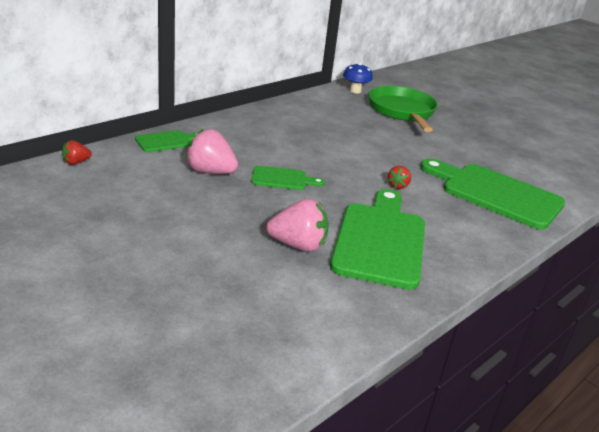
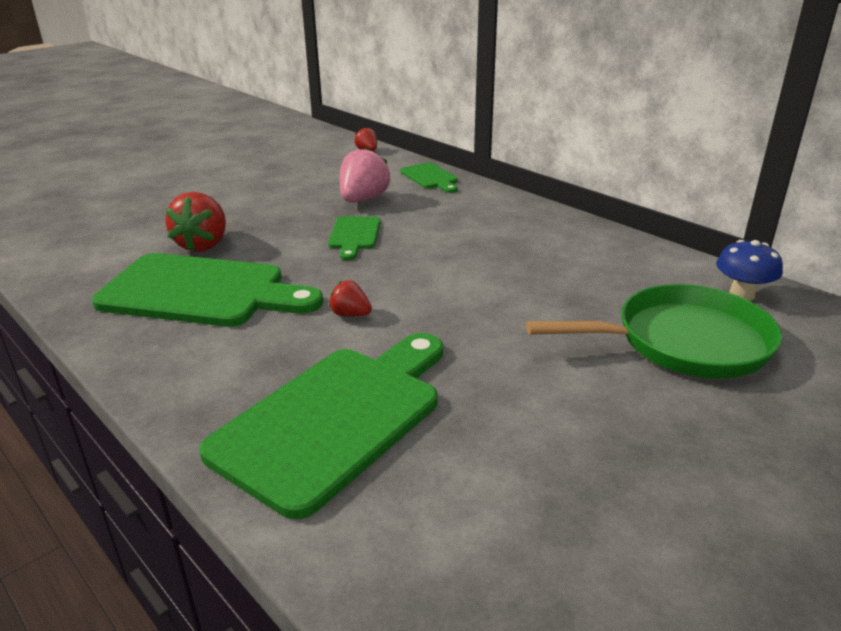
camera: 95 degrees right, 0 degrees up
pink strawberry [266,199,329,252] -> red strawberry [165,192,226,252]

